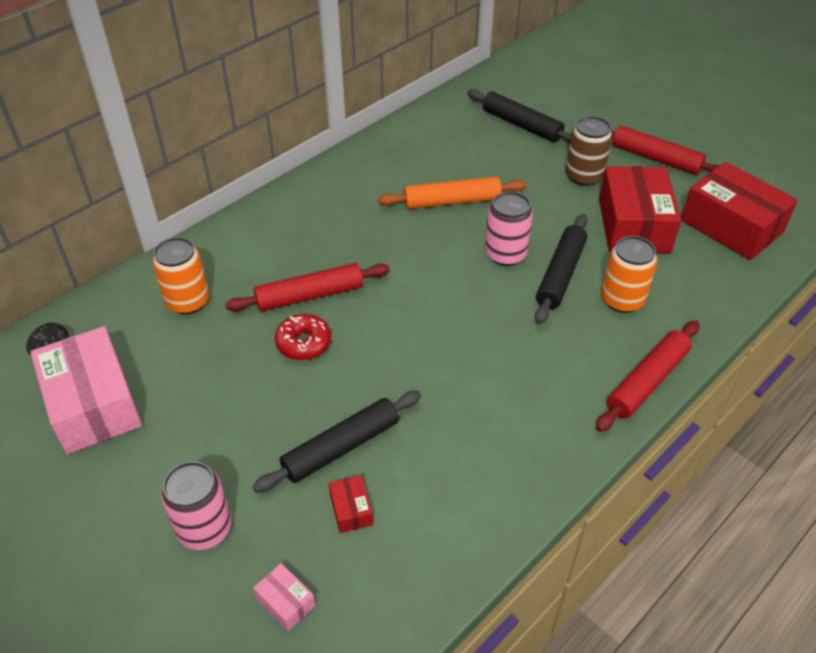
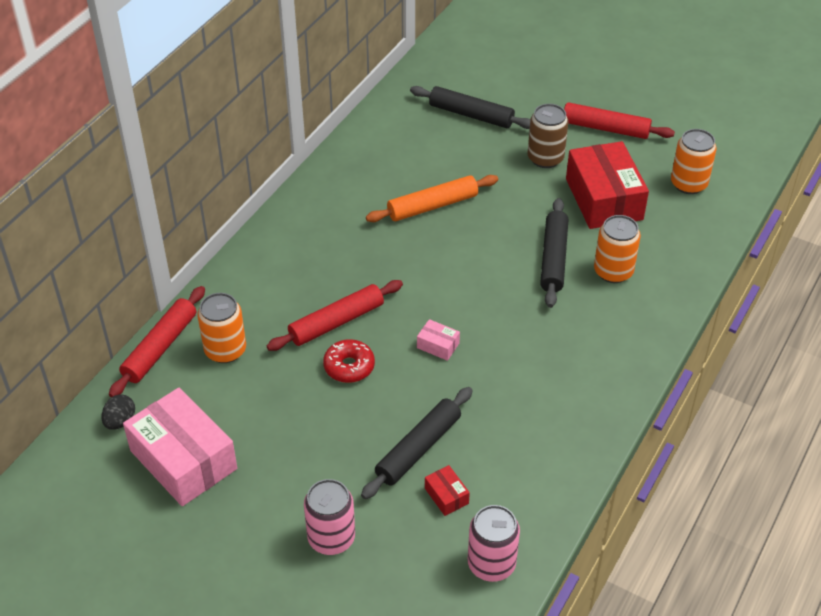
camera: 15 degrees left, 0 degrees up
pink box [253,563,316,631] -> pink box moved to [417,319,460,361]
pink can [485,191,533,266] -> pink can moved to [468,505,520,582]
red rolling pin [596,320,699,432] -> red rolling pin moved to [109,286,205,397]
red box [681,162,798,260] -> orange can [671,129,717,194]

